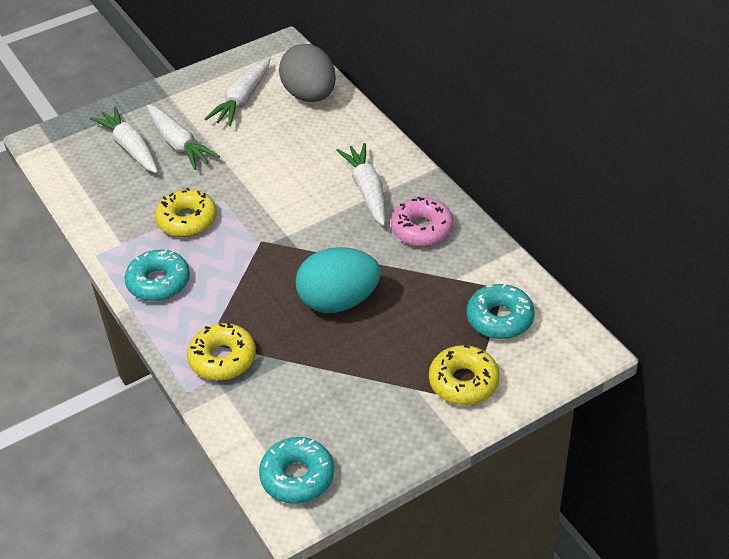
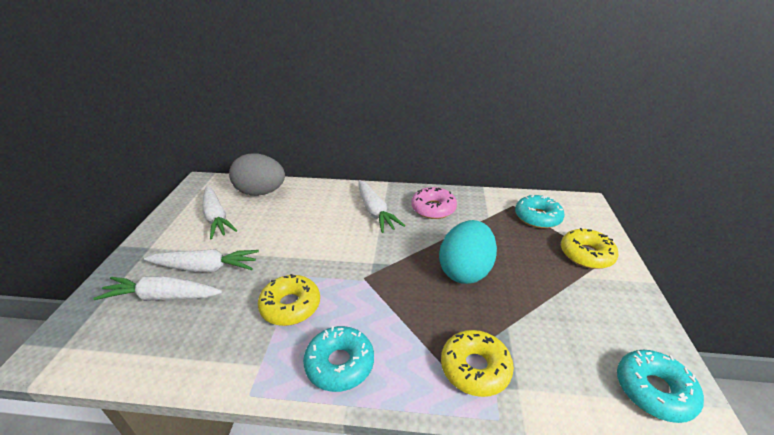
camera: 55 degrees left, 10 degrees down
white carrot [336,143,386,226] -> white carrot turned 135 degrees counterclockwise [359,180,405,233]

